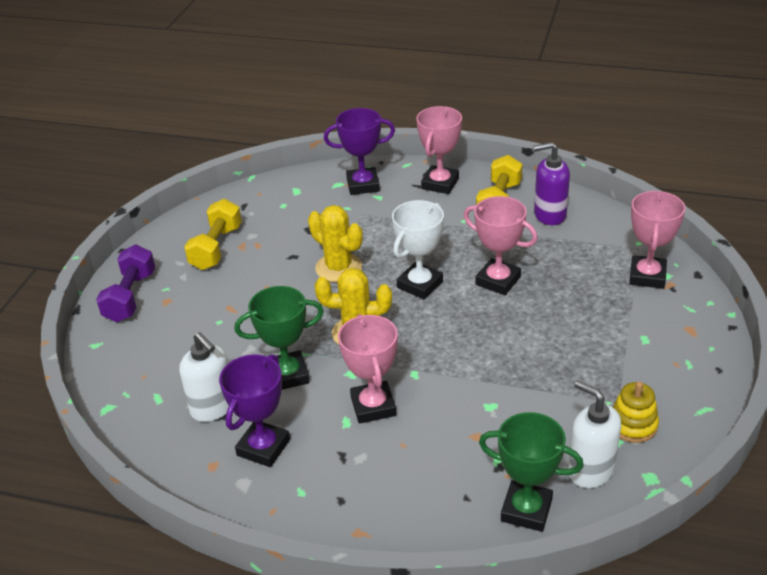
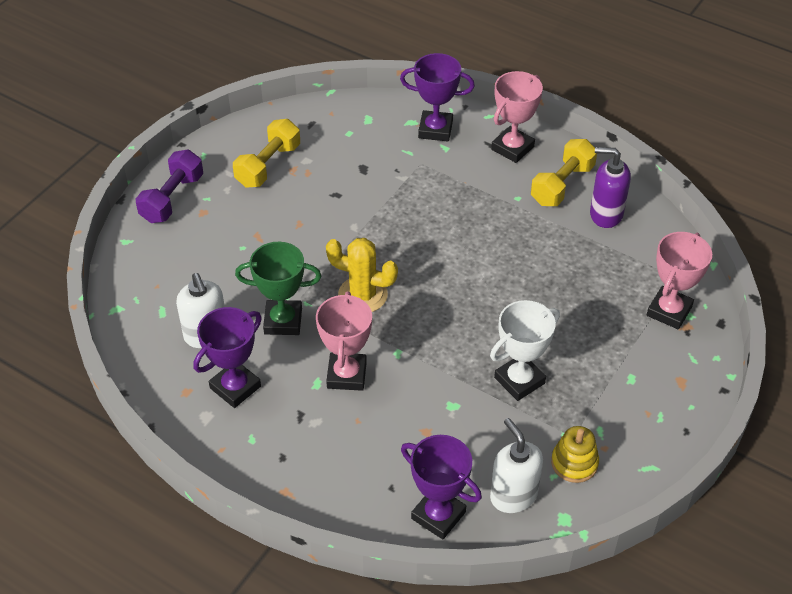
camera: 15 degrees right, 10 degrees up
yellow cactus [308,205,363,282] -> none
white trophy [392,200,444,299] -> white trophy moved to [490,300,560,401]
pink trophy [464,196,538,295] -> none
green trophy [479,412,584,532] -> purple trophy [401,435,482,539]

